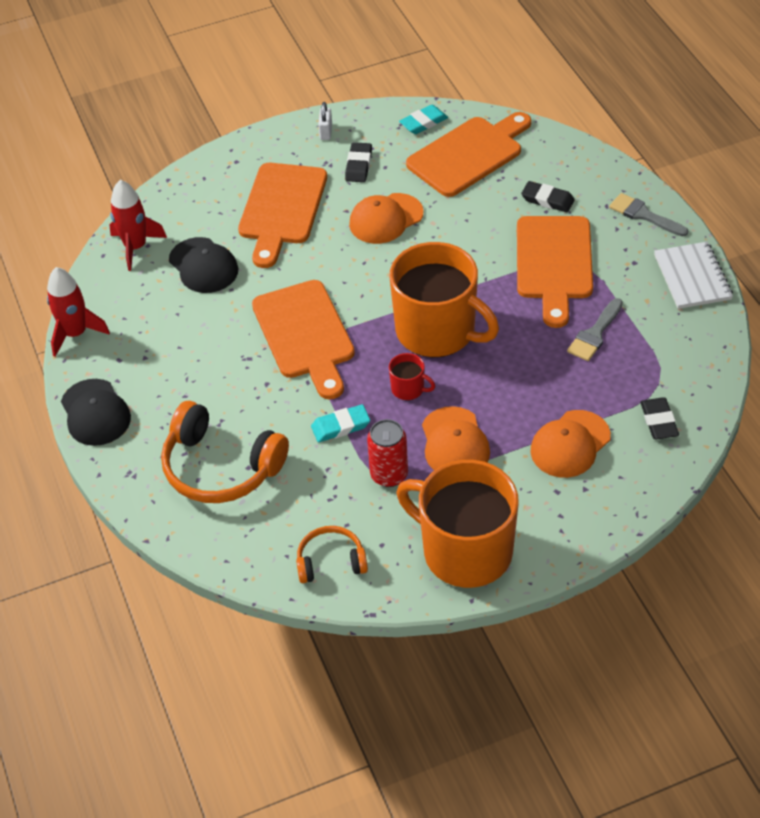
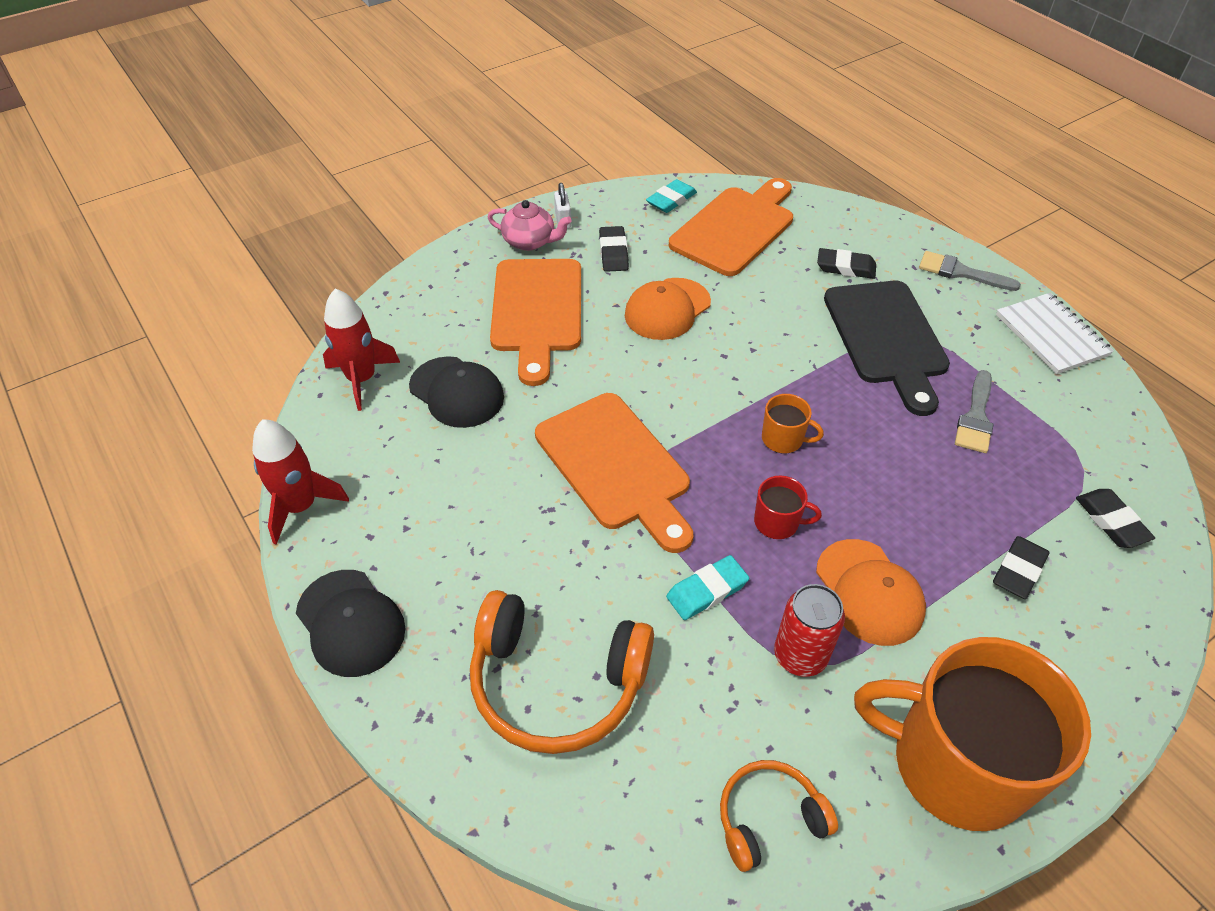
camera: 15 degrees left, 0 degrees up
orange mug [389,242,499,358] -> orange mug [762,394,824,453], size x0.40
orange cutting board [517,216,593,328] -> black cutting board [824,281,950,416]
orange cap [531,410,611,478] -> black eraser [993,536,1050,599]
none -> pink teapot [487,200,572,251]

